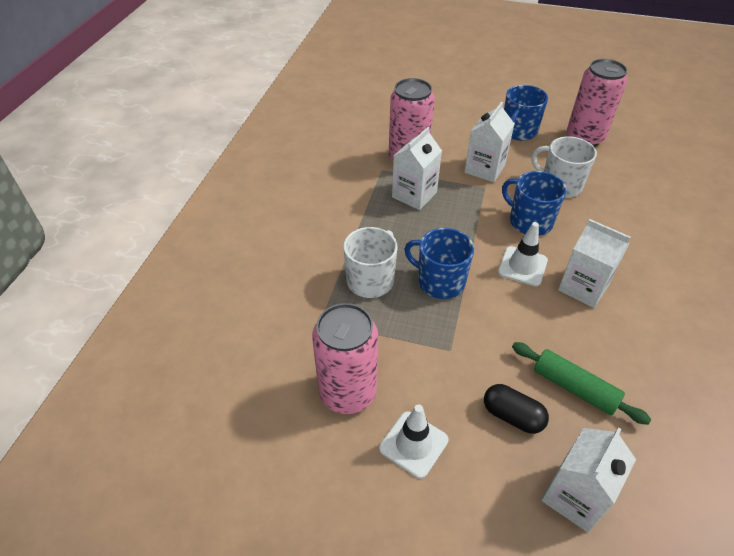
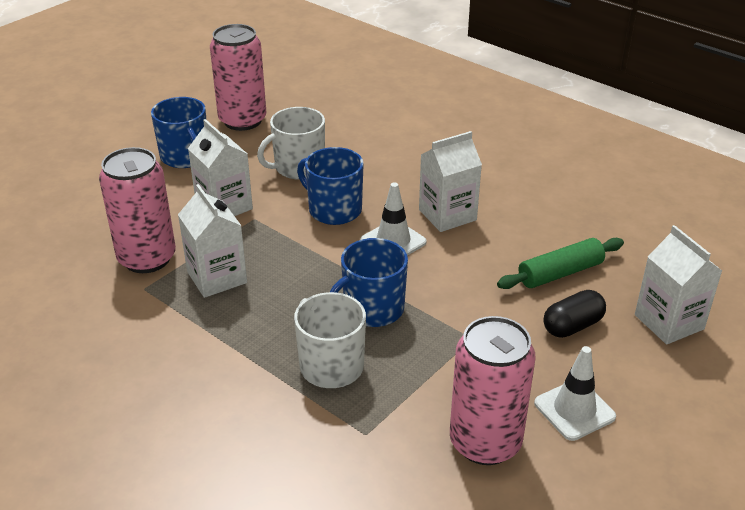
camera: 65 degrees left, 10 degrees down
blue mug [502,171,567,236] -> blue mug turned 60 degrees clockwise [297,147,364,225]

